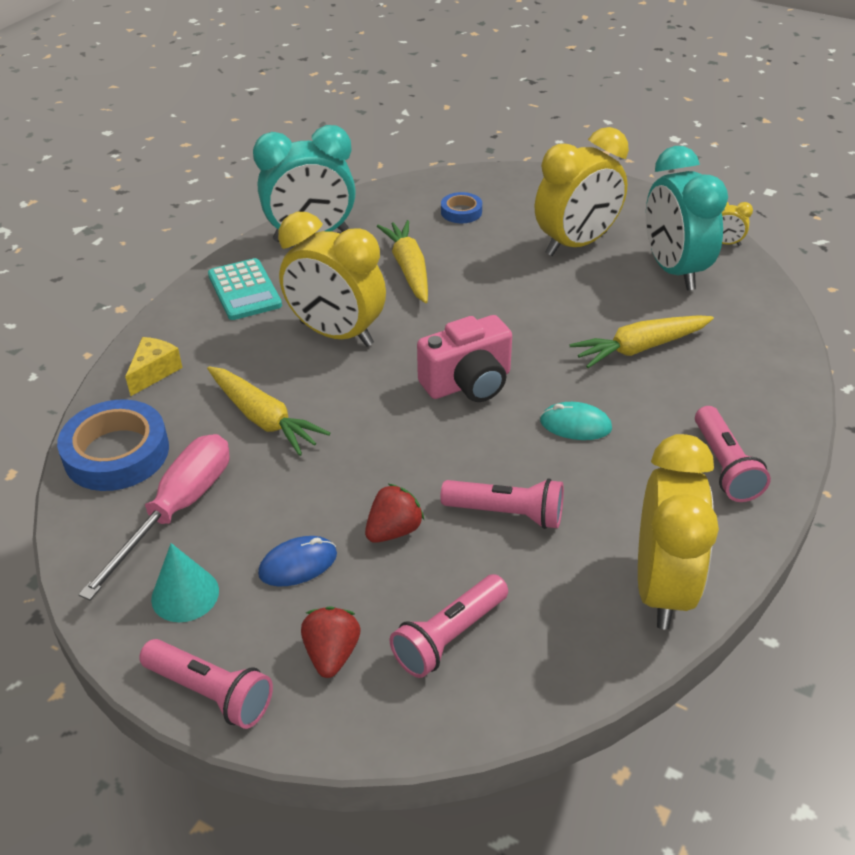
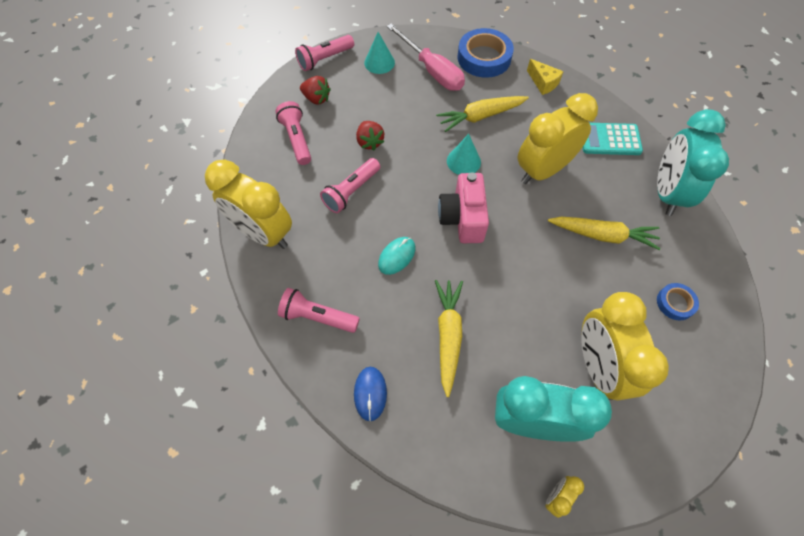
camera: 115 degrees right, 20 degrees up
blue mouse [258,536,337,586] -> blue mouse moved to [354,367,387,421]
none -> turquoise cone [447,134,481,175]

